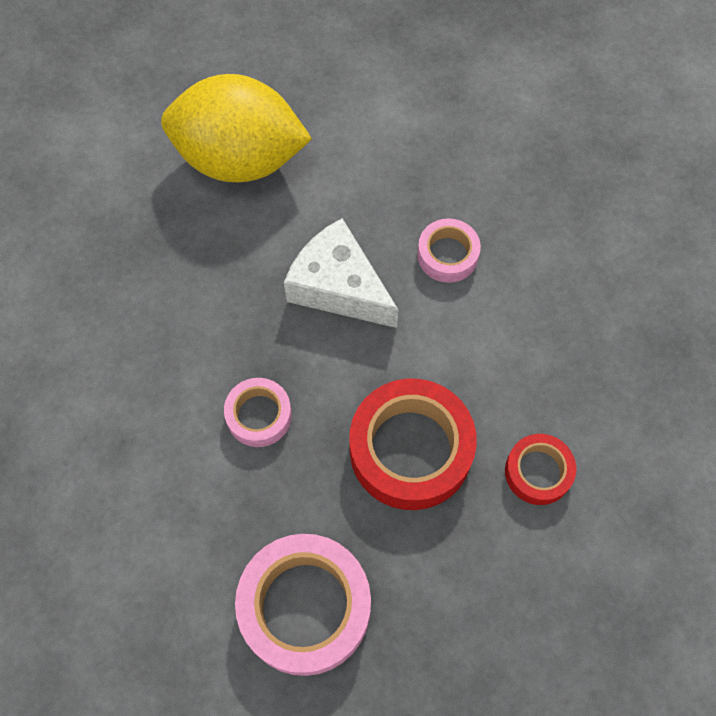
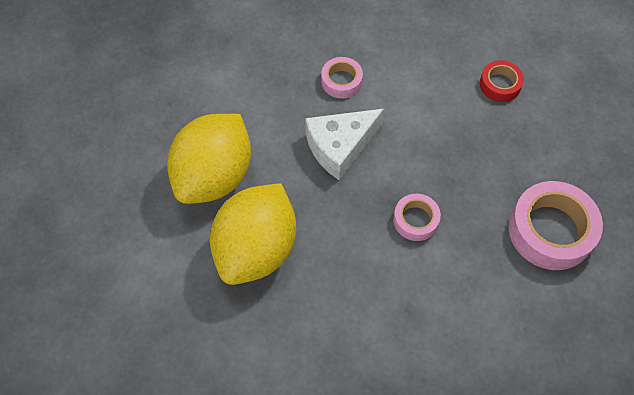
camera: 70 degrees left, 5 degrees down
red tape [349,378,477,510] -> none
none -> yellow lemon [210,183,296,285]

